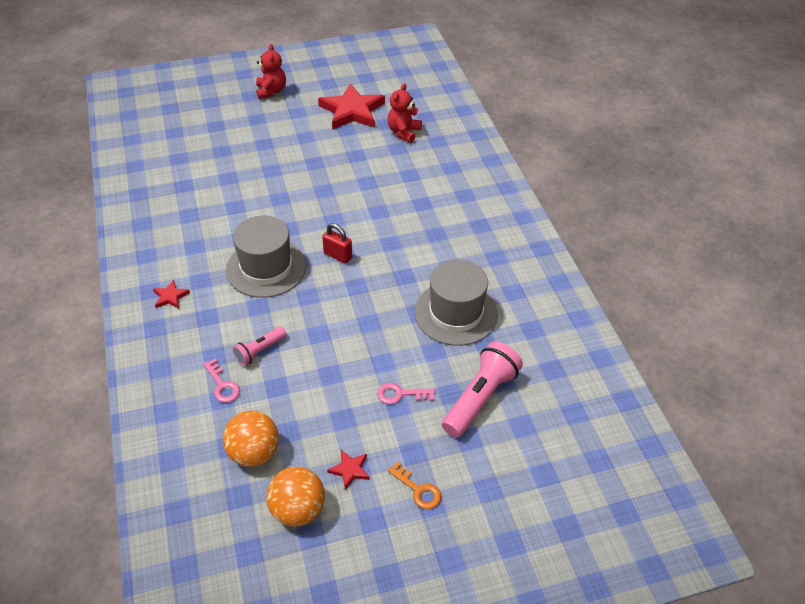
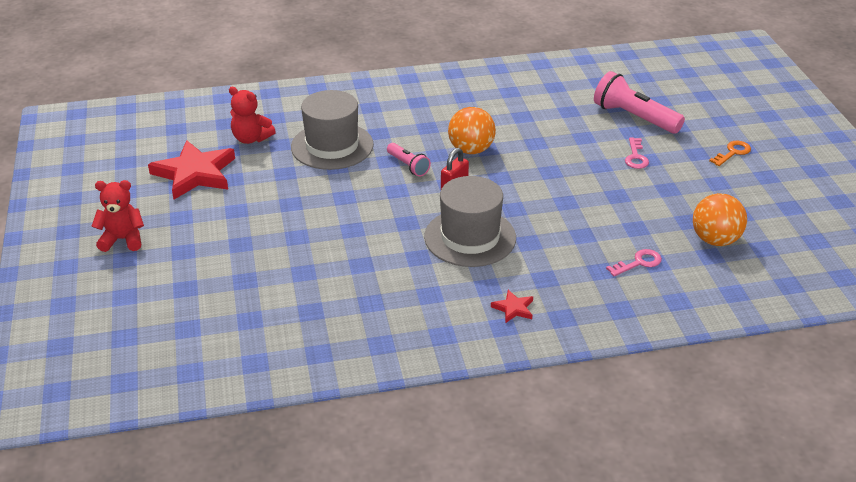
camera: 85 degrees left, 10 degrees down
pink flashlight [233,327,287,366] -> pink flashlight moved to [387,143,431,177]
orange ball [266,467,325,526] -> orange ball moved to [448,107,496,154]
red star [327,450,370,490] -> none
grey hat [415,259,498,346] -> grey hat moved to [291,90,374,170]

